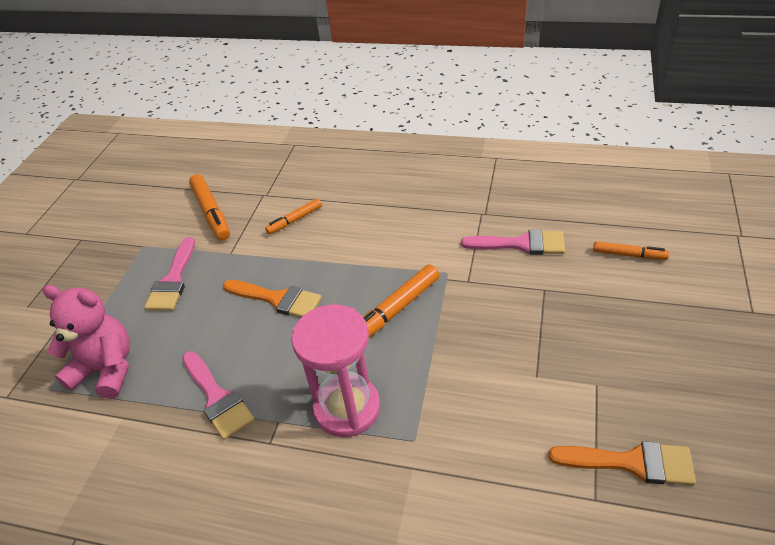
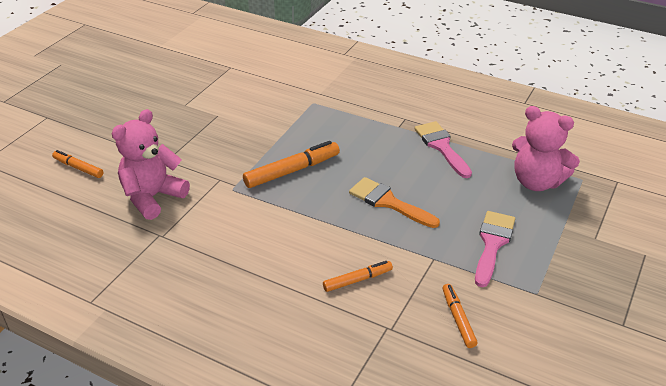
camera: 170 degrees left, 5 degrees down
orange marker [189,174,230,240] -> orange marker [443,284,478,348], size x0.60
pink hourglass [291,304,380,437] -> none
pink brush [461,229,565,255] -> pink teddy bear [112,109,190,220]
orange brush [548,441,696,486] -> none

